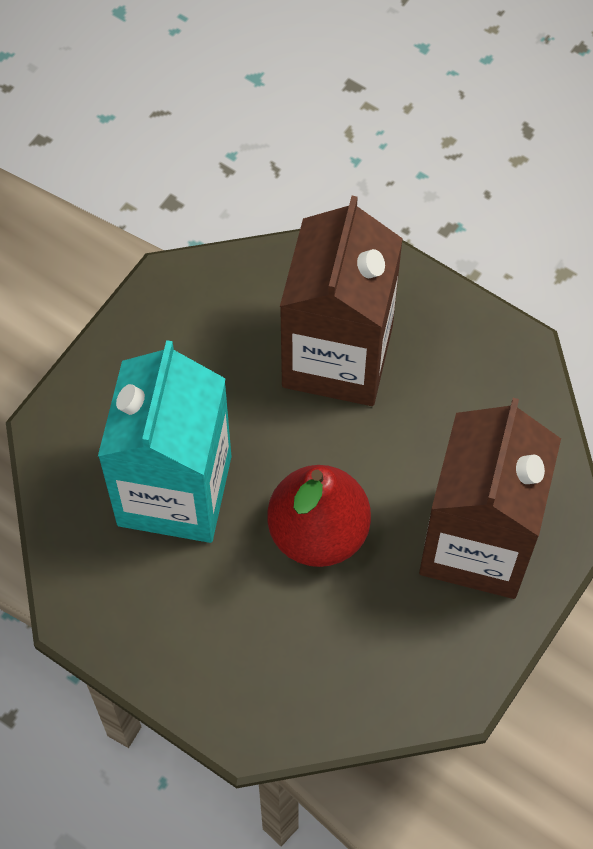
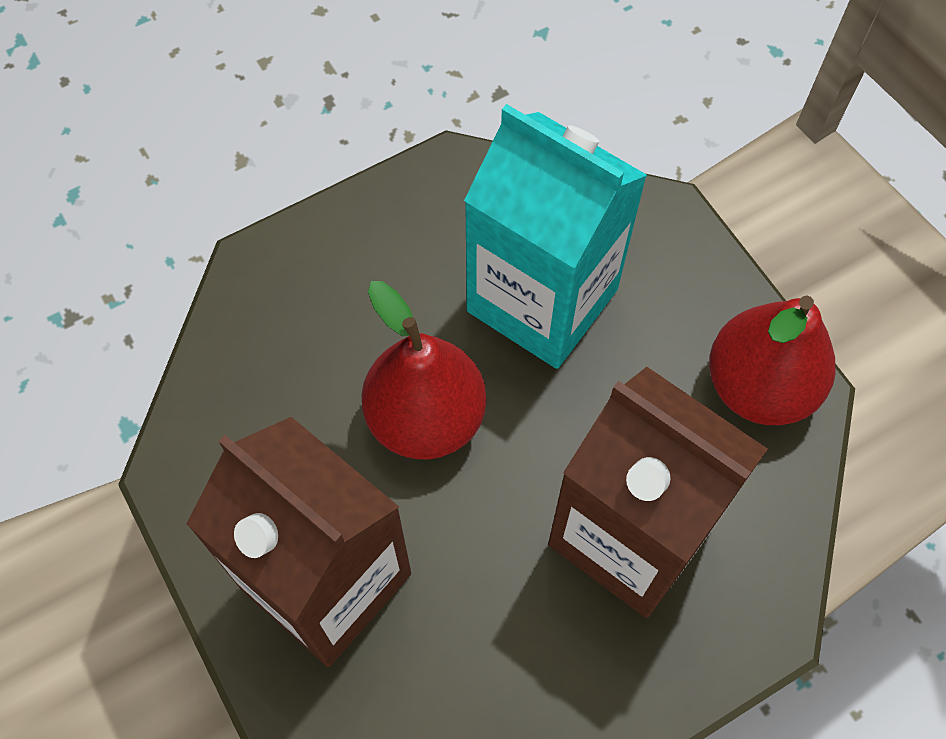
camera: 115 degrees right, 0 degrees up
none -> red pear [709,295,835,425]

